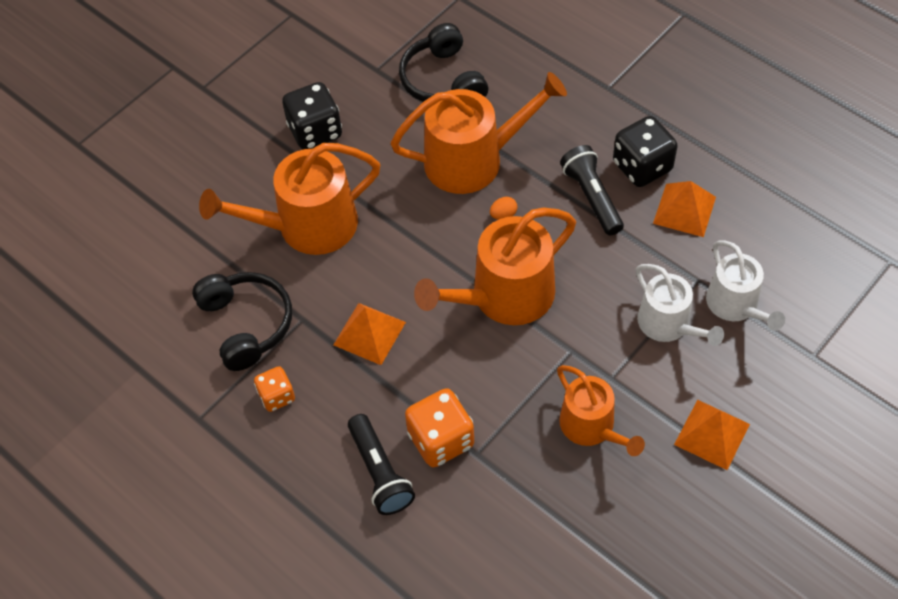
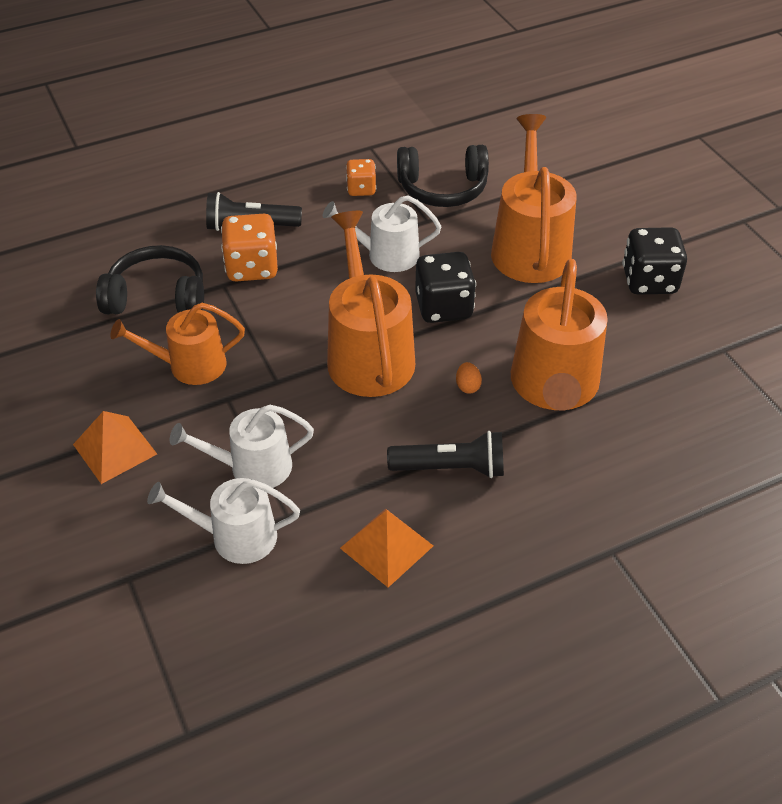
camera: 110 degrees right, 10 degrees down
orange pyramid [334,303,406,365] -> white watering can [323,195,441,272]
black headphones [399,23,488,102] -> black headphones moved to [96,245,204,314]
black dice [613,116,678,187] -> black dice moved to [415,252,476,323]

